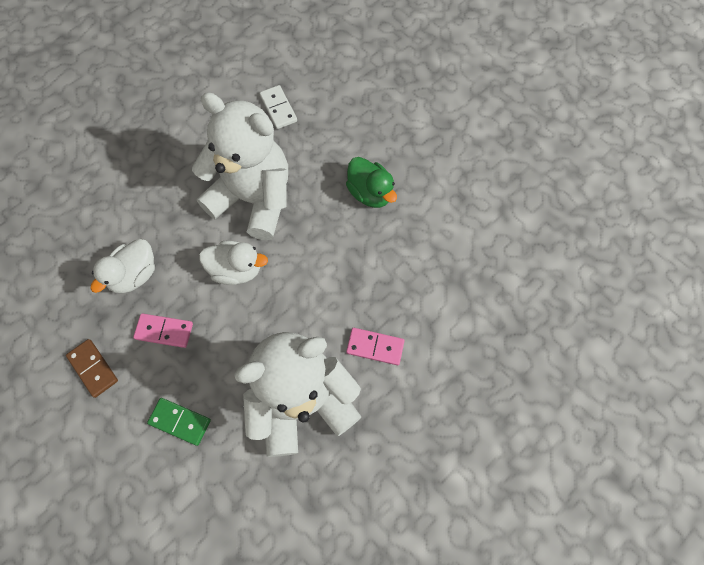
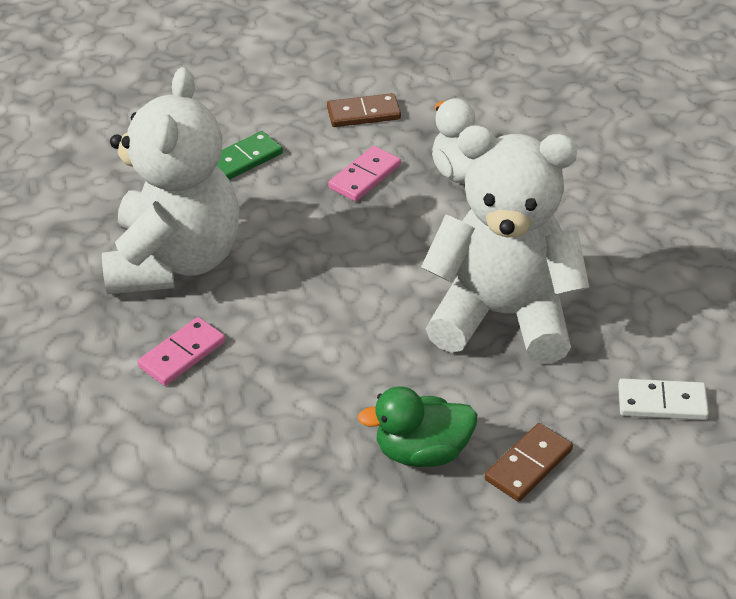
camera: 120 degrees right, 25 degrees down
white teddy bear [192,92,288,240] -> white teddy bear turned 135 degrees counterclockwise [421,125,589,364]
white duck [199,241,268,285] -> none
none -> brown domino [485,423,573,502]

